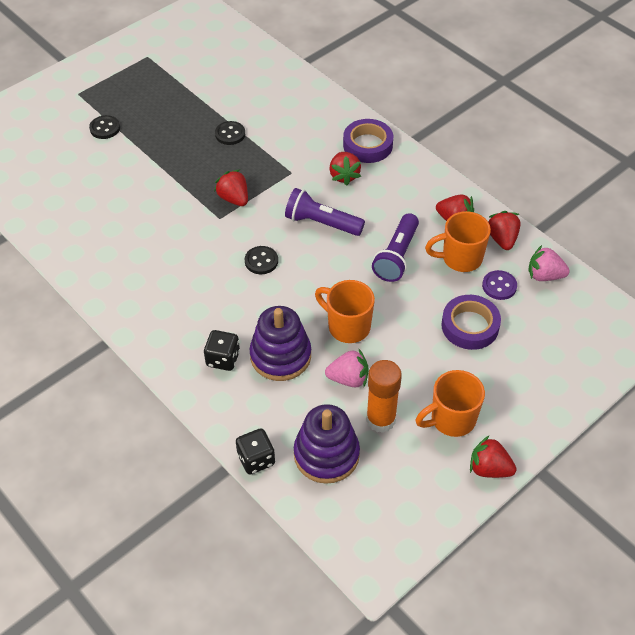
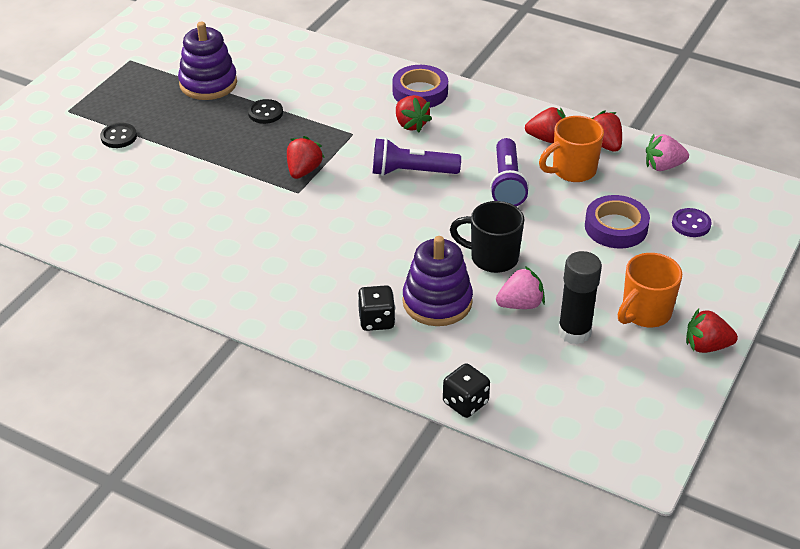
camera: 20 degrees left, 10 degrees down
red strawberry [214,170,248,206] -> red strawberry turned 75 degrees clockwise [287,136,325,179]
black button [245,246,278,274] -> none
purple stacking toy [294,404,360,484] -> purple stacking toy moved to [178,21,237,100]
orange mug [315,280,375,343] -> black mug [450,201,524,273]
orange glue stick [366,360,402,433] -> black glue stick [558,251,602,344]
purple button [482,270,517,300] -> purple button moved to [672,208,712,237]

